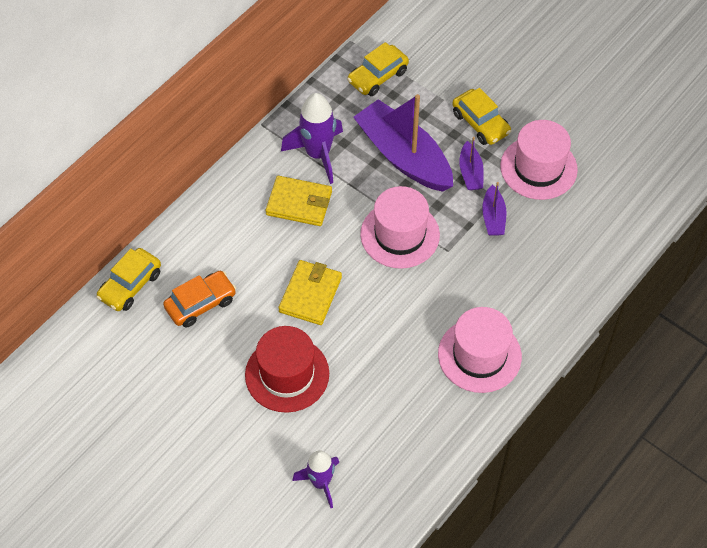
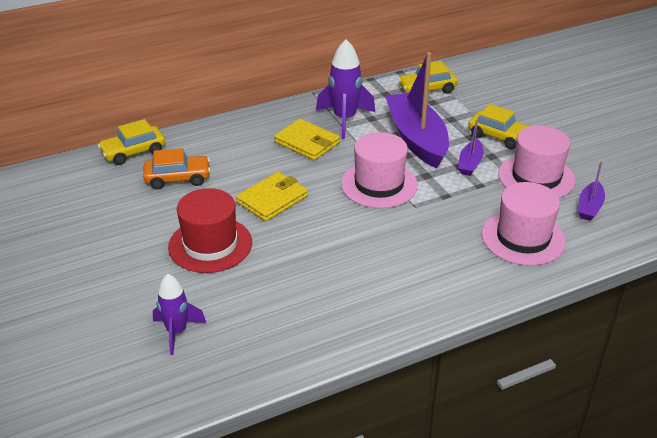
camera: 25 degrees right, 20 degrees down
pink hat [438,307,522,393] -> pink hat moved to [482,182,566,266]
yellow car [452,88,511,145] -> yellow car turned 45 degrees counterclockwise [468,104,529,149]
purple boat [482,182,506,235] -> purple boat moved to [578,161,605,221]

